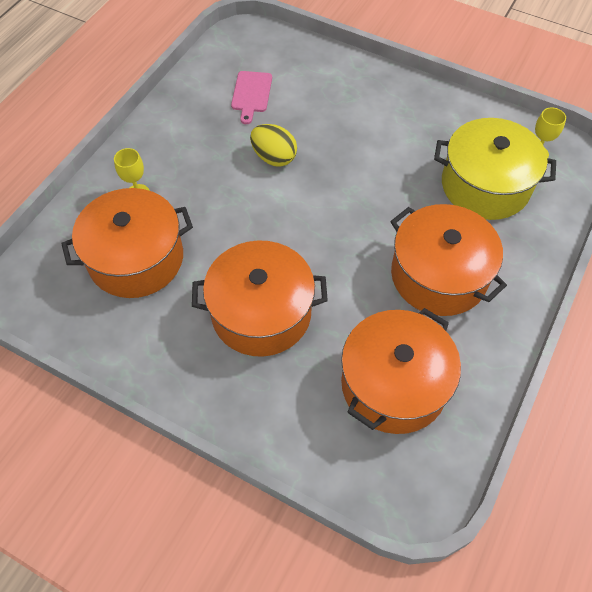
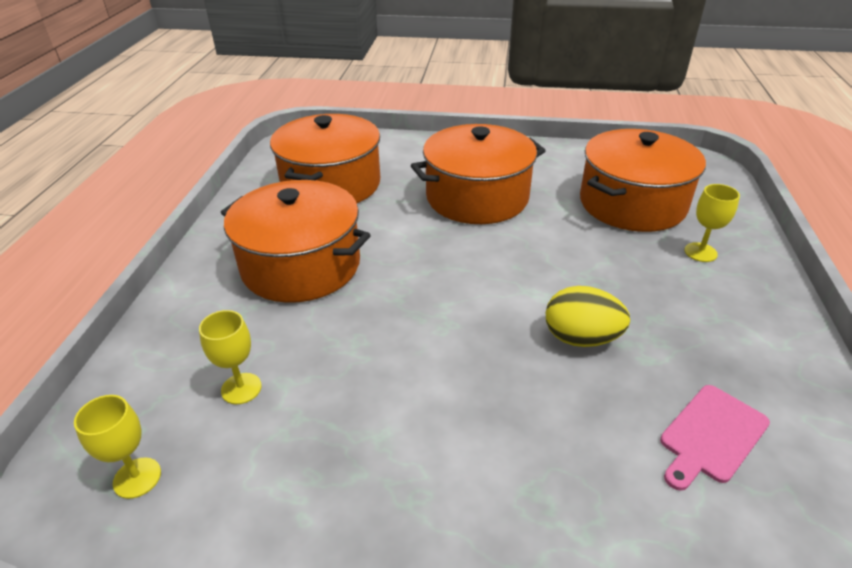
camera: 160 degrees right, 20 degrees down
pink cutting board [231,71,272,124] -> pink cutting board turned 120 degrees counterclockwise [660,385,770,491]
yellow pot [434,118,556,220] -> yellow goblet [199,310,262,404]

